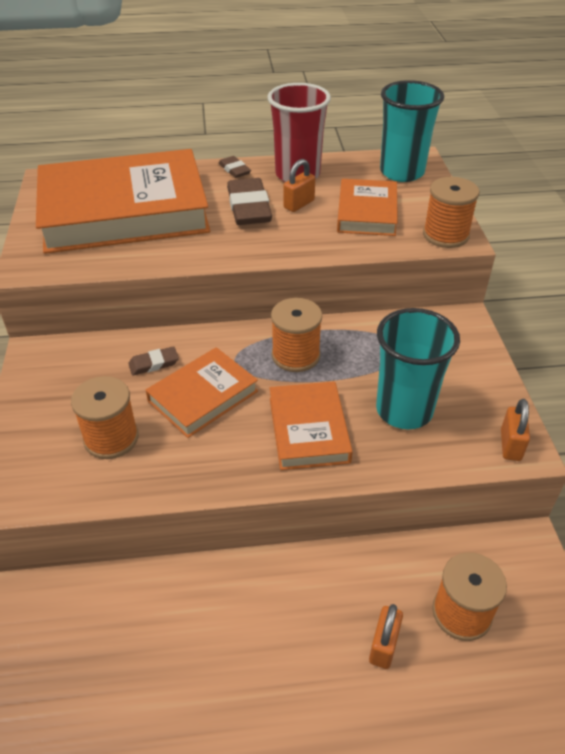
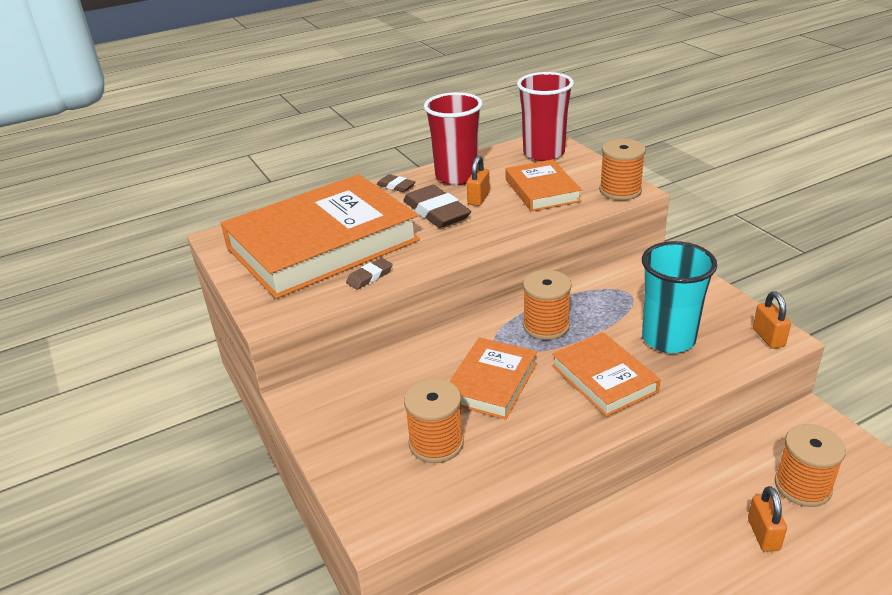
camera: 20 degrees left, 10 degrees down
brown eraser [128,346,179,376] -> brown eraser moved to [346,258,393,290]
turquoise cup [380,80,444,182] -> red cup [517,72,574,161]

